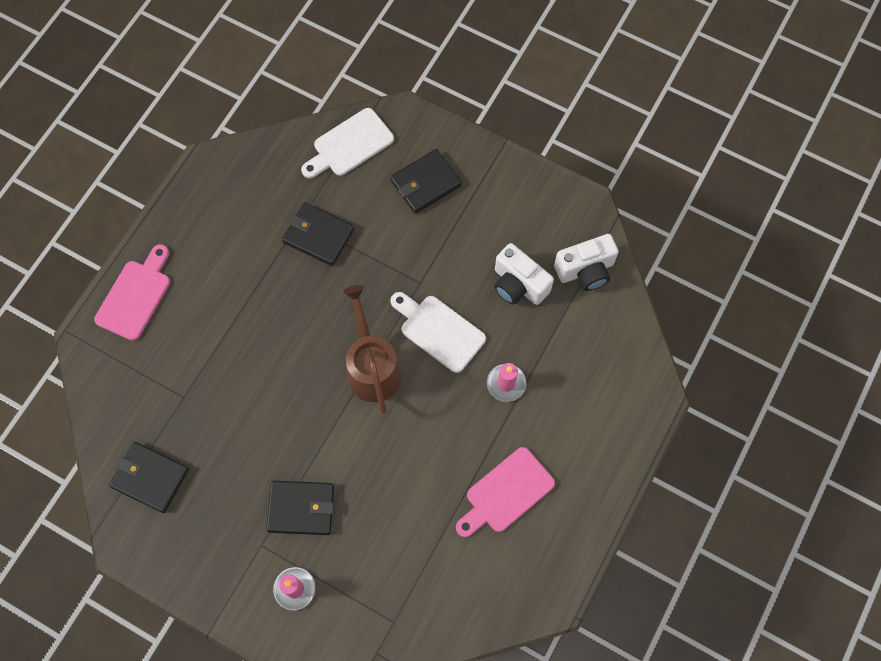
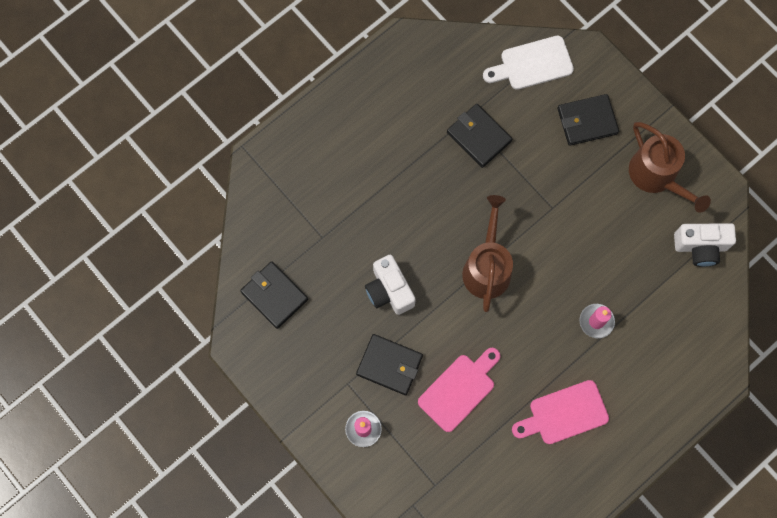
camera: 20 degrees right, 5 degrees up
pink cutting board [94,244,170,341] -> pink cutting board moved to [418,348,500,432]
white cutting board [390,292,486,373] -> none
white camera [494,243,554,305] -> white camera moved to [365,255,416,315]
none -> brown watering can [629,122,711,213]

